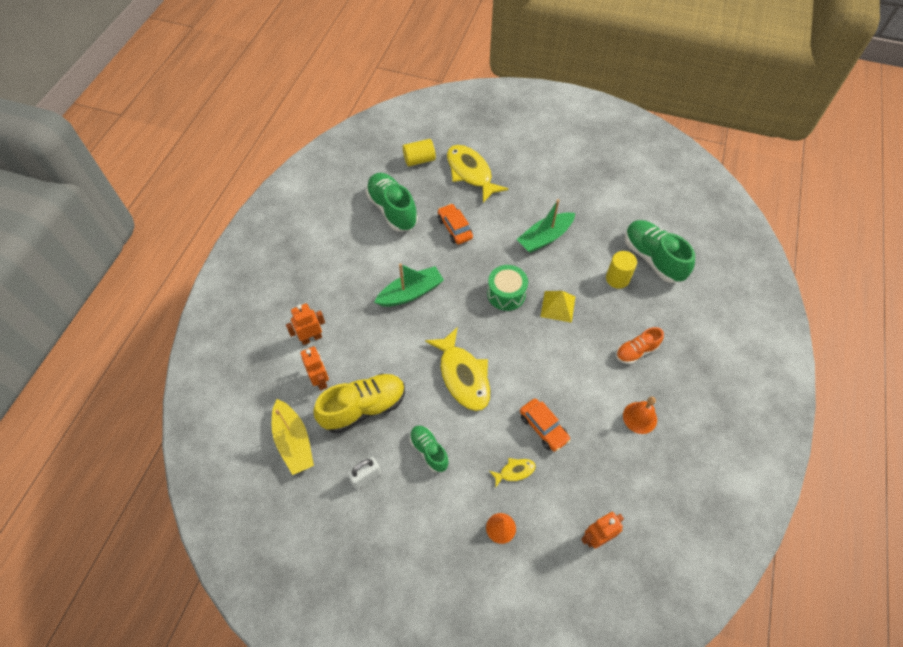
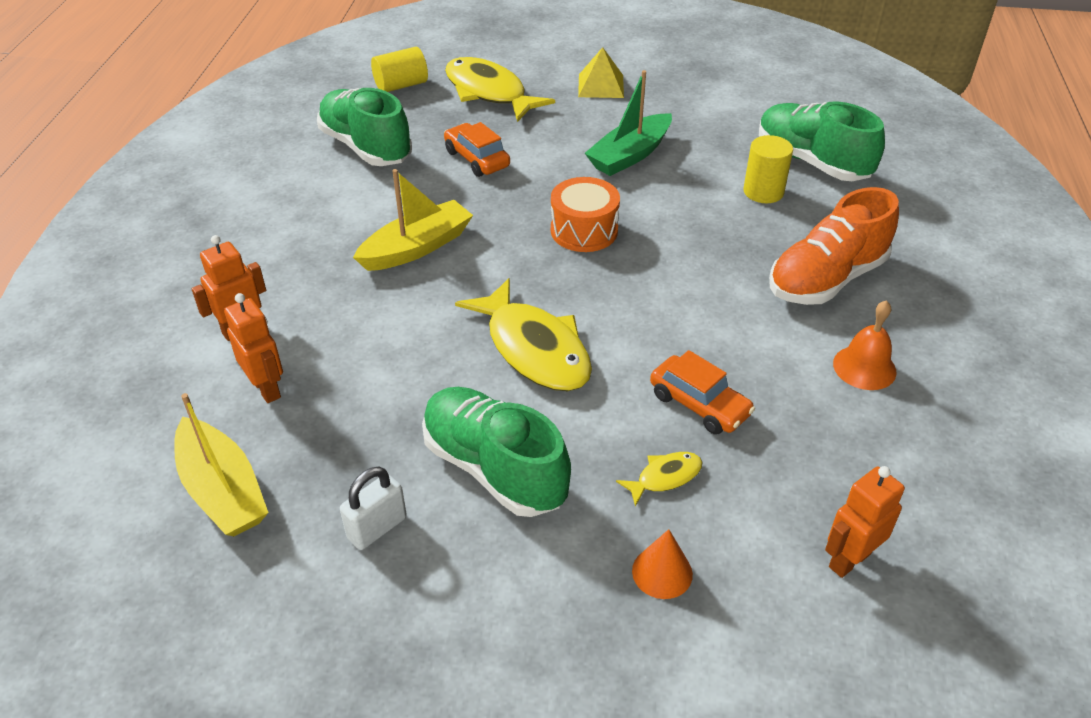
camera: 10 degrees left, 15 degrees down
yellow shoe [313,374,405,433] -> none
green boat [374,263,444,307] -> yellow boat [353,169,473,271]
green shoe [410,426,449,472] -> green shoe [422,387,571,517], size x1.74
green drum [487,265,528,311] -> orange drum [551,177,620,252]
yellow pyramid [540,291,575,323] -> yellow pyramid moved to [578,47,624,98]
orange shoe [616,327,664,364] -> orange shoe [769,187,899,305], size x1.74

